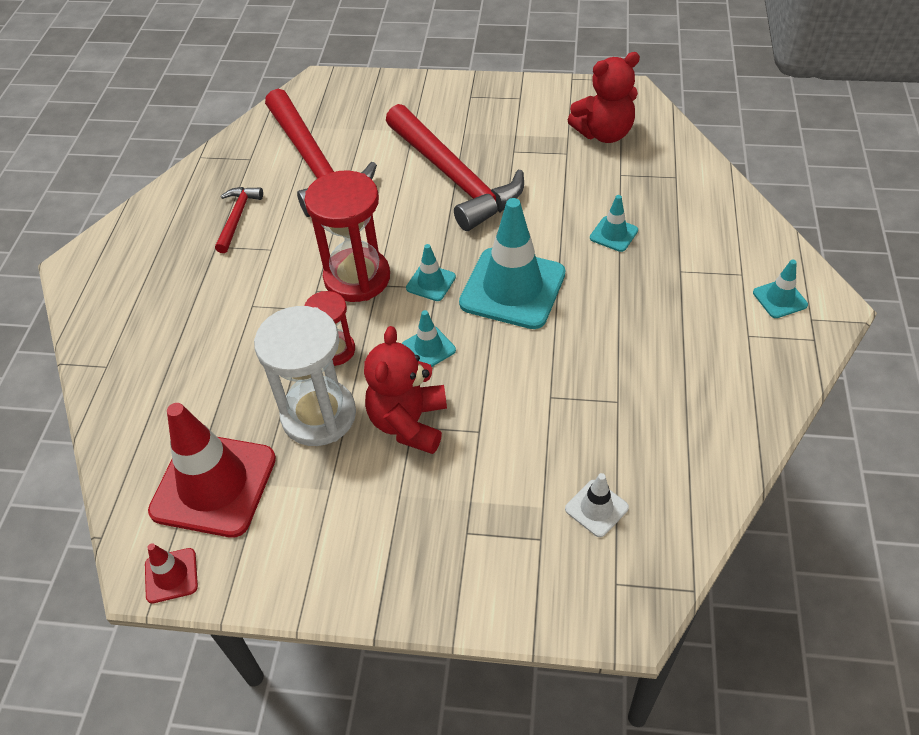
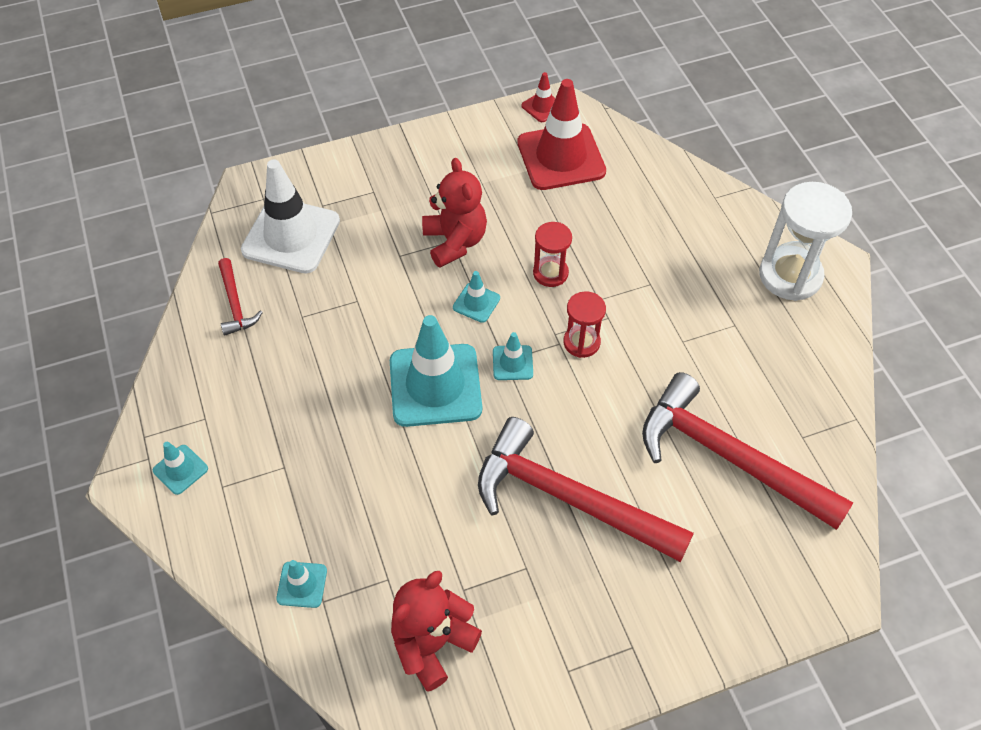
camera: 150 degrees right, 5 degrees up
red hammer [215,187,263,253] -> red hammer moved to [218,258,263,336]
white hourglass [254,306,356,446] -> white hourglass moved to [759,182,852,301]
red hourglass [305,170,390,302] -> red hourglass [563,291,606,358], size x0.57
white traffic cone [565,473,629,537] -> white traffic cone [241,159,340,273], size x2.20
turquoise traffic cone [590,195,638,252] -> turquoise traffic cone moved to [276,560,327,608]

